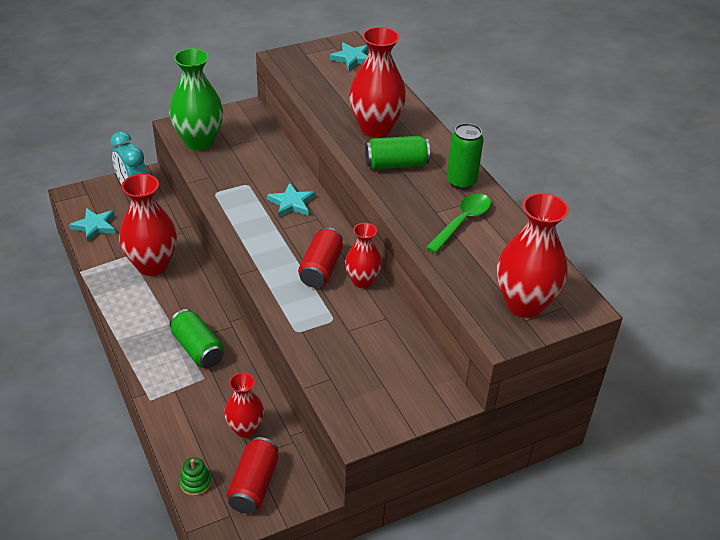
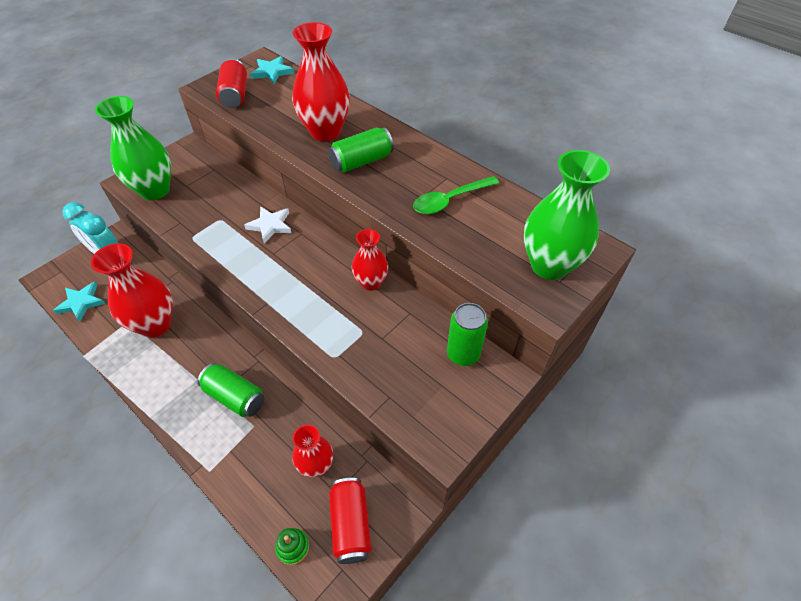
camera: 20 degrees left, 10 degrees up
turquoise star [267,183,315,218] -> white star [244,206,292,243]
red can [298,227,343,288] -> red can moved to [216,58,247,108]
green spoon [426,194,491,253] -> green spoon turned 135 degrees counterclockwise [413,176,499,214]
green can [447,123,483,190] -> green can moved to [447,303,488,366]
red vase [497,193,569,318] -> green vase [524,150,610,280]

